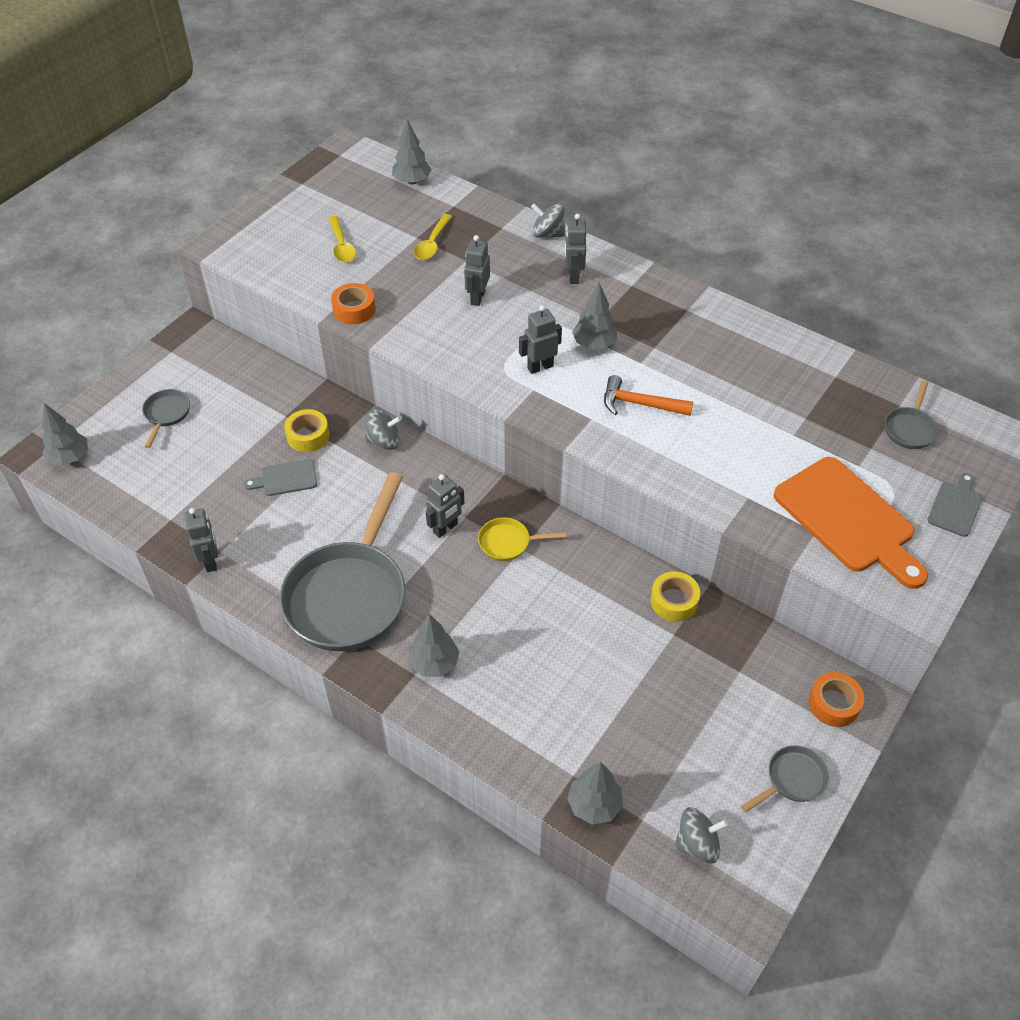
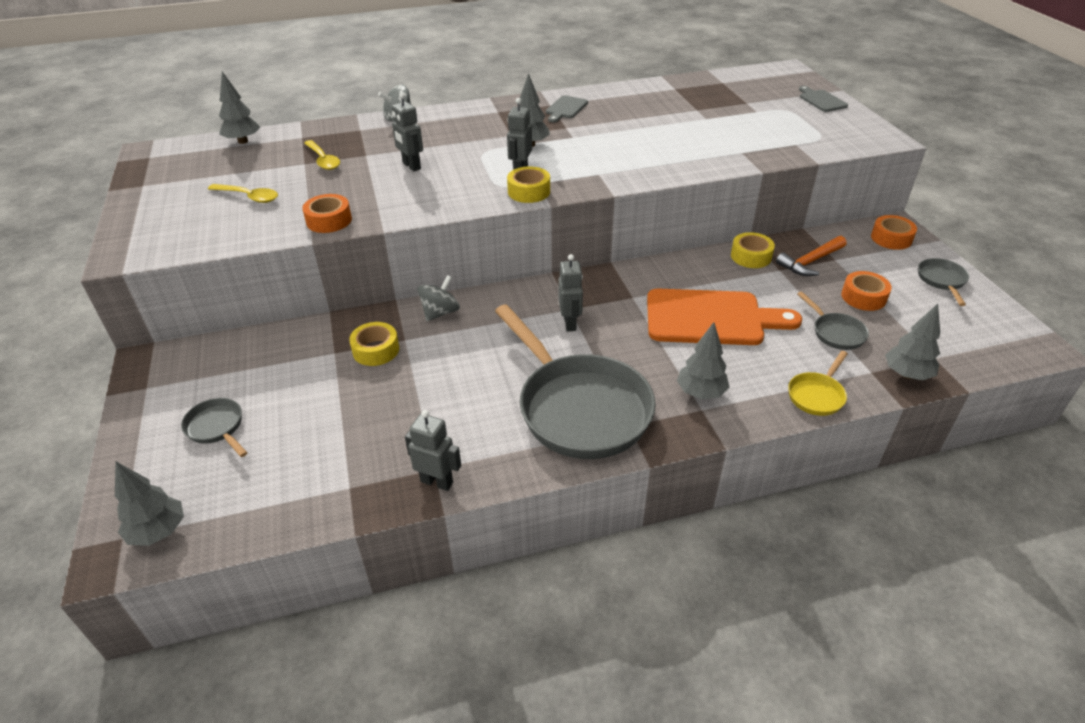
camera: 50 degrees left, 10 degrees down
grey cutting board [244,459,317,496] -> grey cutting board moved to [546,95,588,123]
yellow pan [478,517,567,561] -> yellow pan moved to [788,351,848,416]
grey robot [565,214,586,284] -> none
orange hammer [604,375,693,416] -> orange hammer moved to [776,236,846,276]
grey spinning top [674,807,728,864] -> none
orange cutting board [774,457,928,589] -> orange cutting board moved to [647,289,802,345]
grey pan [885,381,938,449] -> grey pan moved to [797,291,869,350]
none -> yellow tape [507,166,550,203]
none -> orange tape [841,271,892,311]

